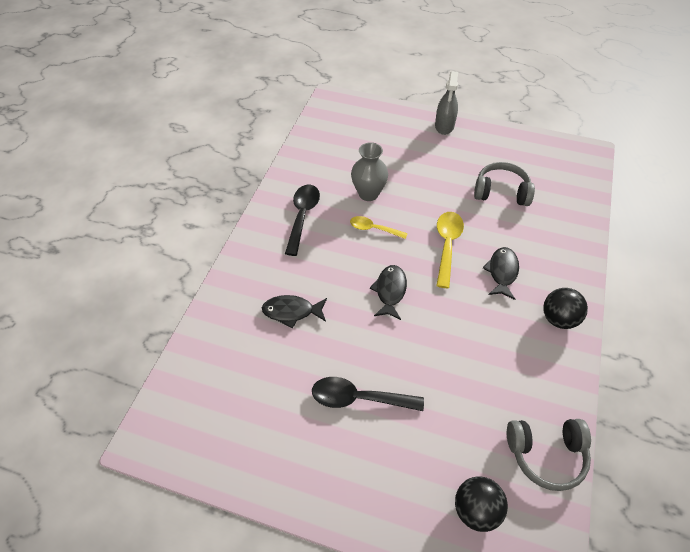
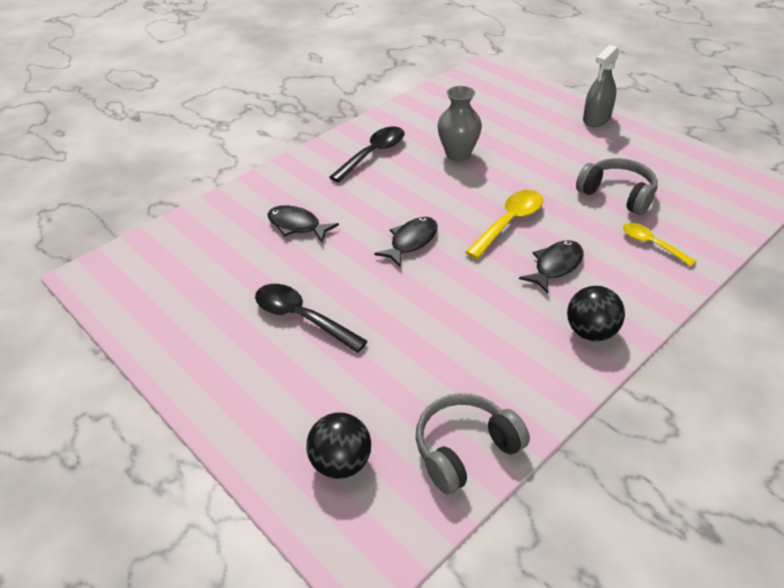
camera: 30 degrees right, 10 degrees down
yellow spoon [350,216,408,239] -> yellow spoon moved to [623,223,696,266]
grey headphones [507,419,591,491] -> grey headphones turned 120 degrees clockwise [416,393,530,495]

